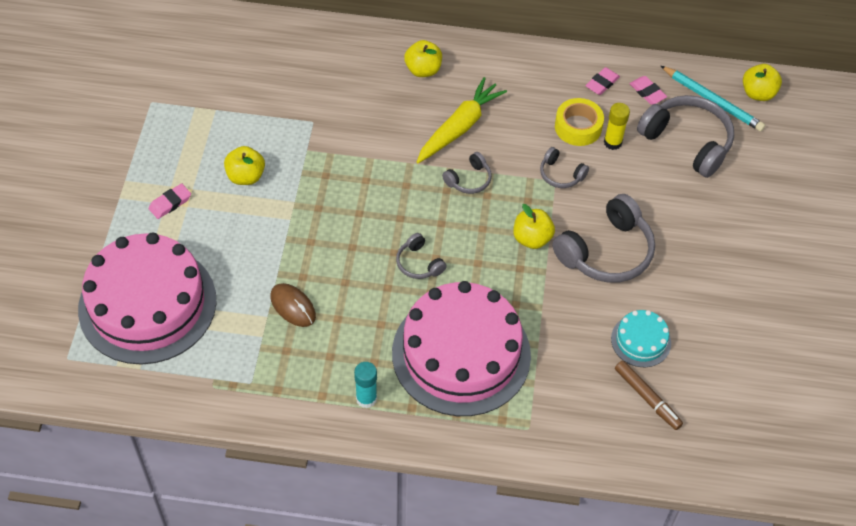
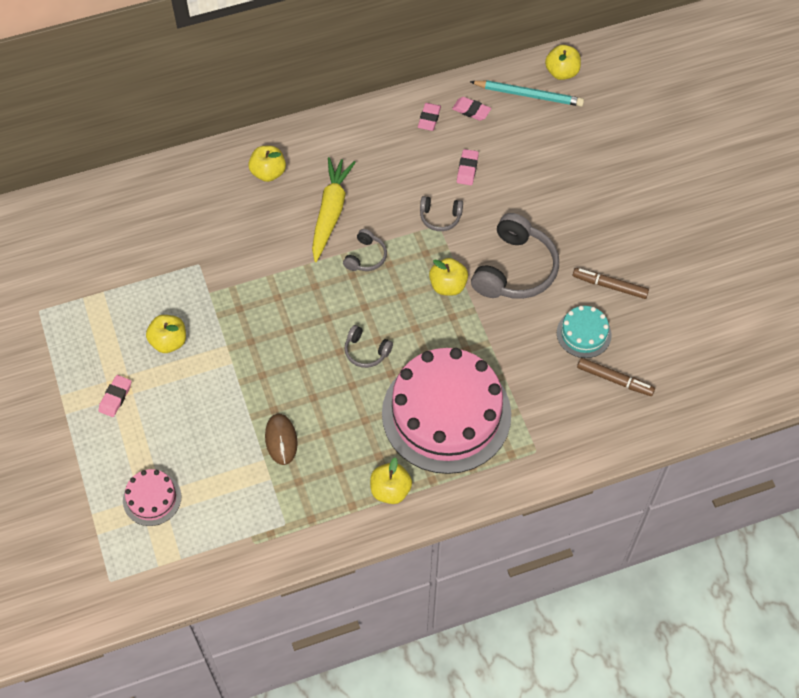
camera: 25 degrees left, 5 degrees up
pink cake [78,233,216,365] -> pink cake [123,469,181,526], size x0.44
brown mouse [270,283,316,327] -> brown mouse turned 60 degrees clockwise [265,414,298,465]
turquoise glue stick [354,362,377,408] -> yellow apple [370,457,412,504]
yellow tape [555,98,604,146] -> none
yellow glue stick [604,103,630,150] -> pink eraser [457,149,479,185]
grey headphones [637,95,734,178] -> none
none -> brown marker [573,268,649,299]

